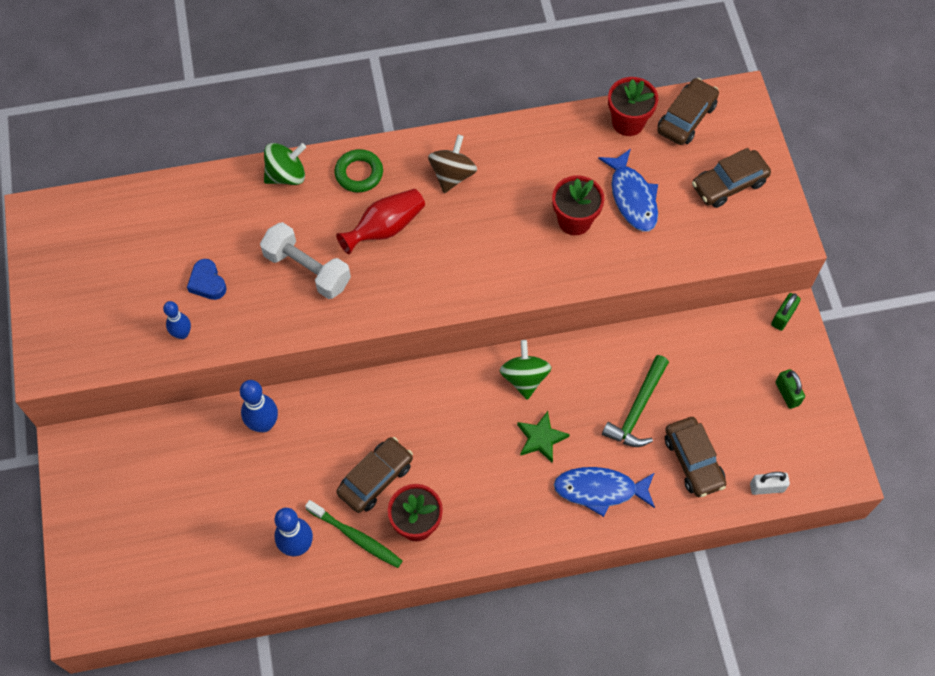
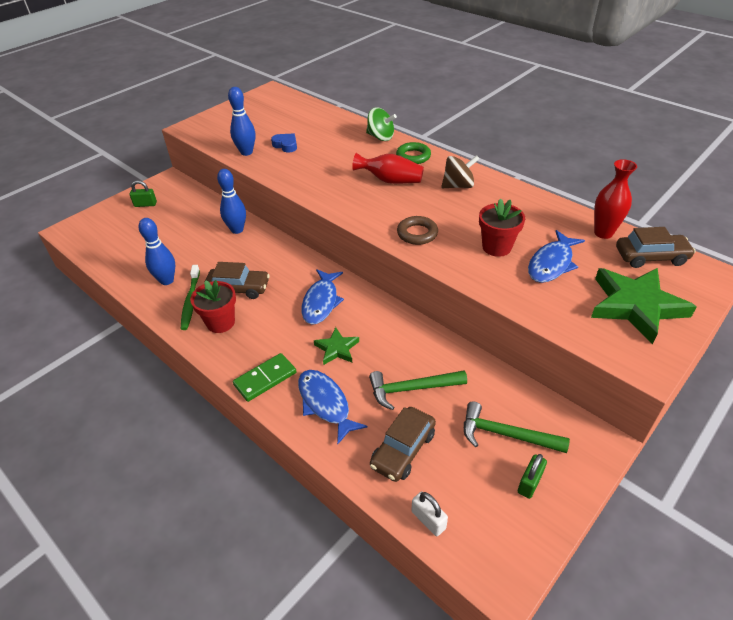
camera: 55 degrees right, 20 degrees down
blue bowling pin [163,301,191,339] -> blue bowling pin [228,87,255,156], size x1.54
blue heart [187,259,227,300] -> blue heart turned 105 degrees clockwise [271,133,297,152]
white dumbbell [260,222,351,299] -> none
green spinning top [500,340,551,400] -> none
red flower pot [608,77,658,136] -> red vase [594,159,637,239]
brown car [692,148,771,208] -> green star [591,268,697,344]
green padlock [771,293,801,331] -> green padlock moved to [130,180,157,207]
none -> green domino [233,353,296,402]
none -> blue fish [301,269,344,325]
none -> brown ring [397,216,438,245]
none -> green hammer [464,402,570,453]

